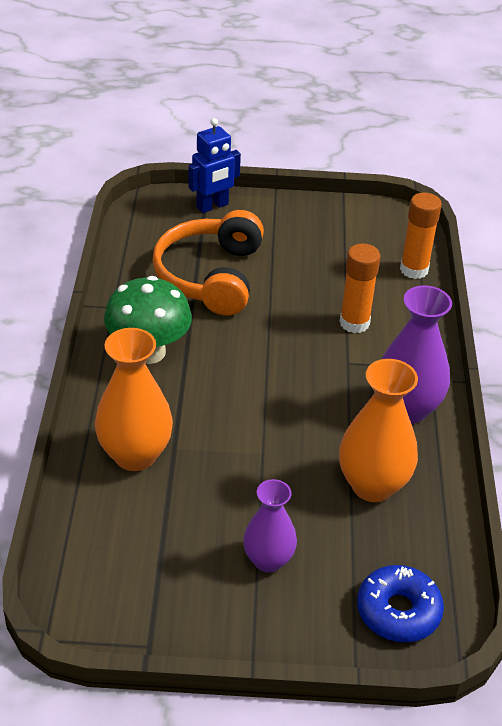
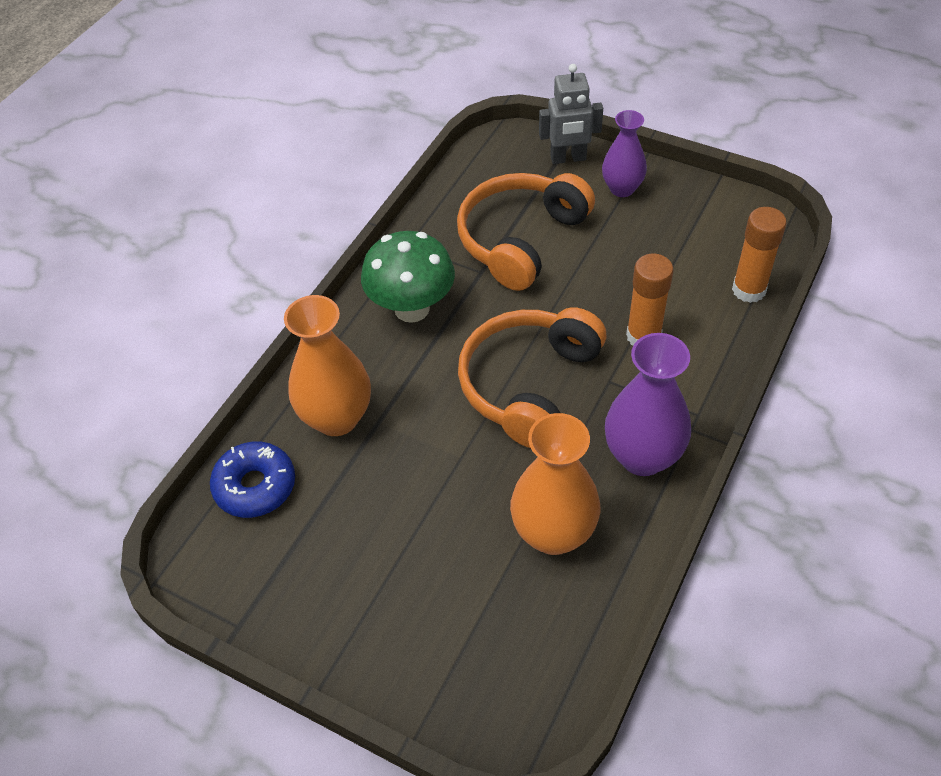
camera: 30 degrees right, 10 degrees up
blue robot [188,118,241,213] -> grey robot [539,64,603,164]
purple vase [243,479,297,573] -> purple vase moved to [602,110,647,197]
blue donut [357,565,444,642] -> blue donut moved to [210,441,295,518]
none -> orange headphones [458,307,606,448]

